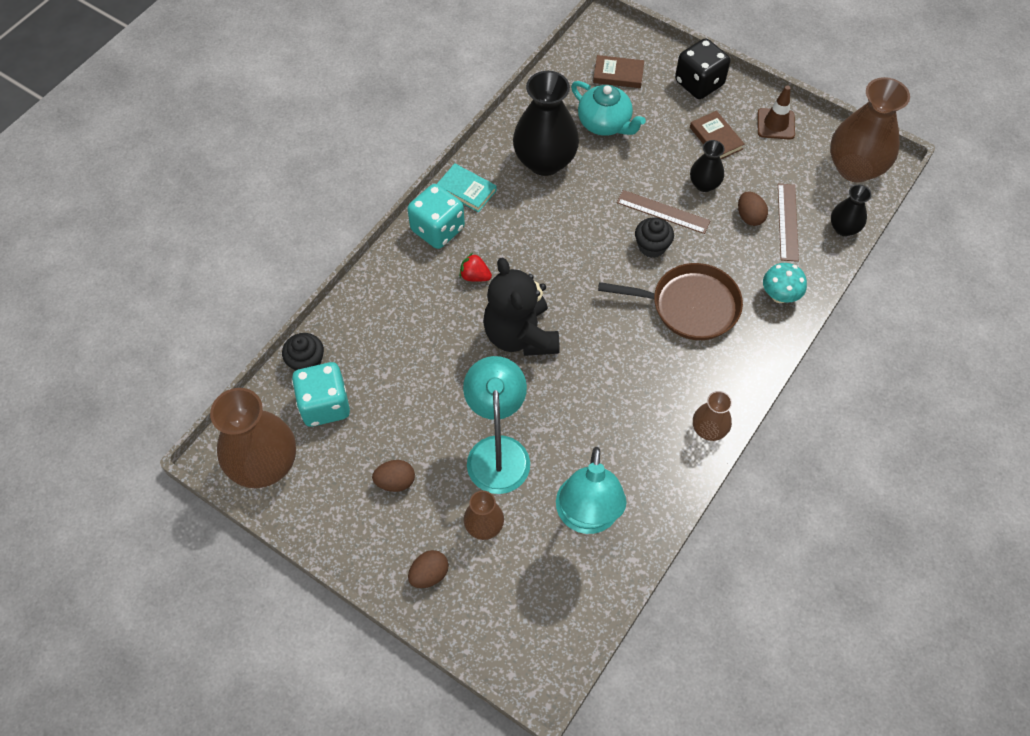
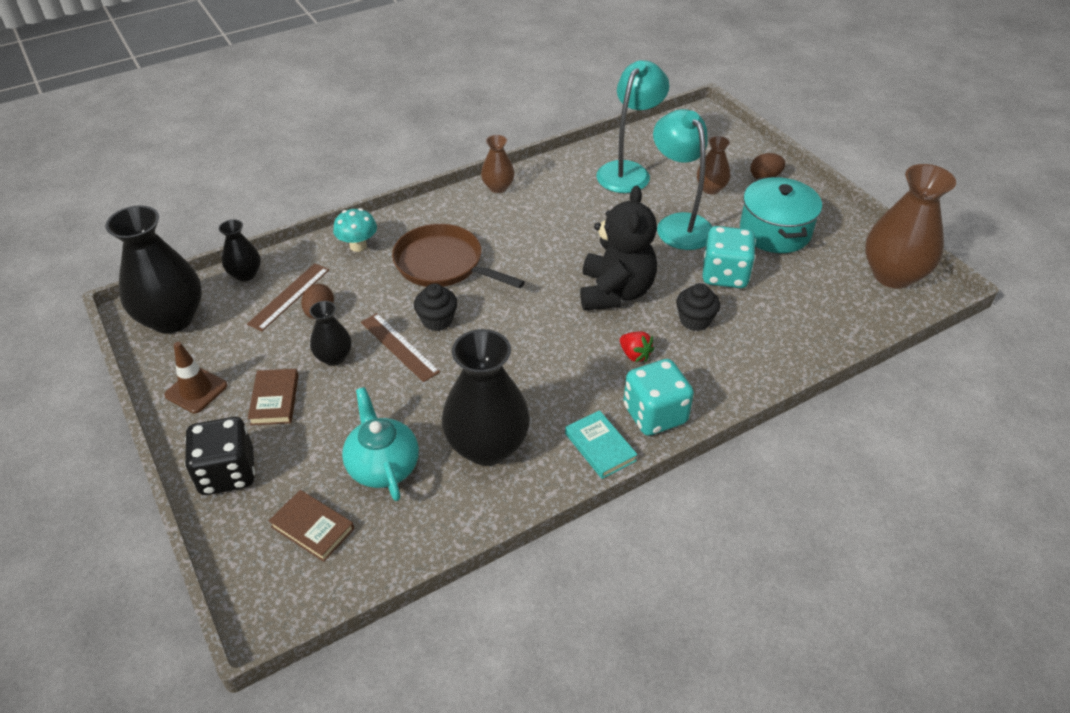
camera: 155 degrees left, 15 degrees down
black cupcake [282,333,324,371] -> black cupcake moved to [676,283,720,331]
turquoise dice [292,362,350,427] -> turquoise dice moved to [702,226,756,288]
brown egg [372,460,415,492] -> turquoise pot [740,176,822,253]
turquoise lamp [463,356,530,494] -> turquoise lamp turned 135 degrees clockwise [653,109,713,250]
brown vase [830,77,910,183] -> black vase [106,205,202,334]

